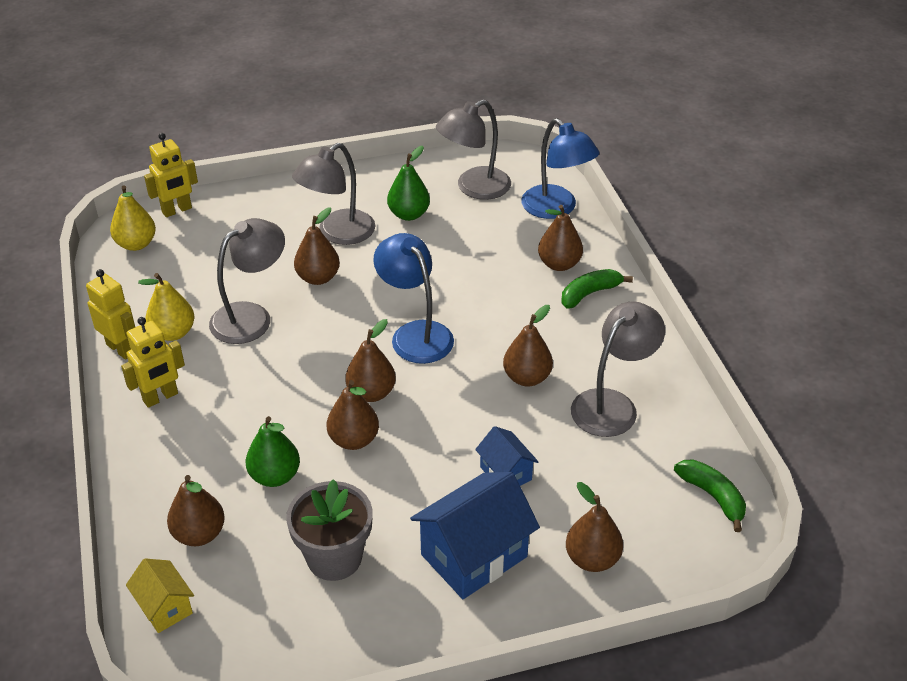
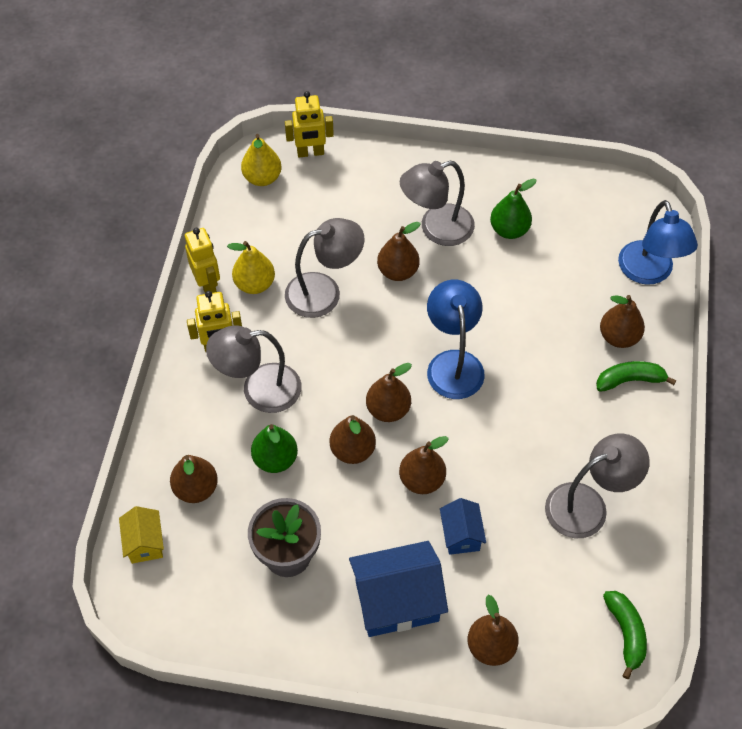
camera: 25 degrees right, 15 degrees up
grey lamp [436,100,511,200] -> grey lamp moved to [206,326,301,413]
brown pear [503,305,553,387] -> brown pear moved to [399,436,449,494]

